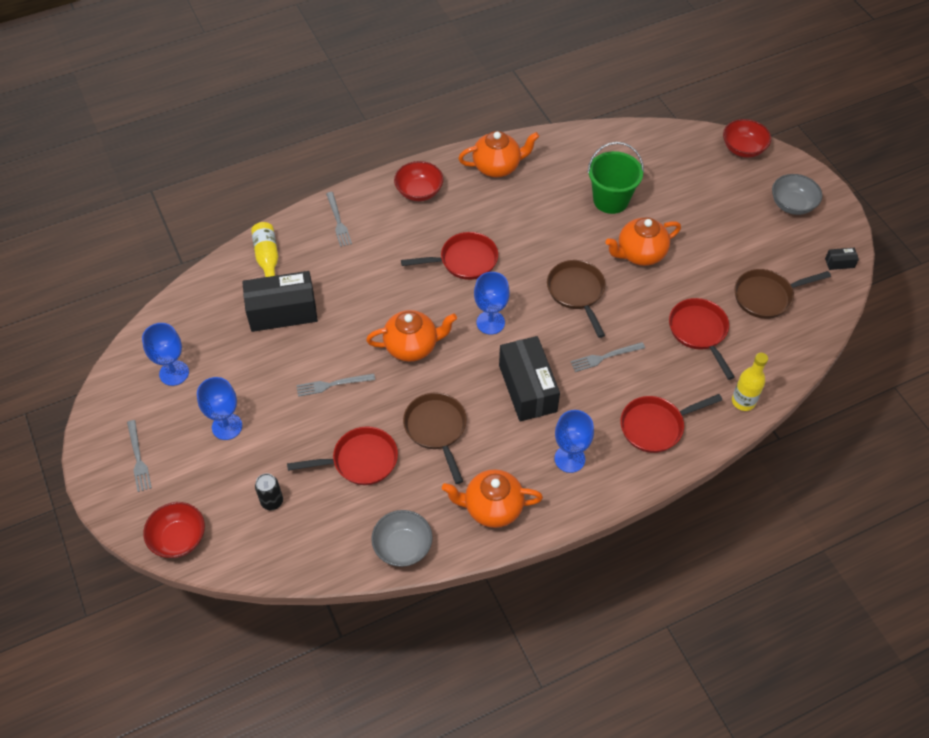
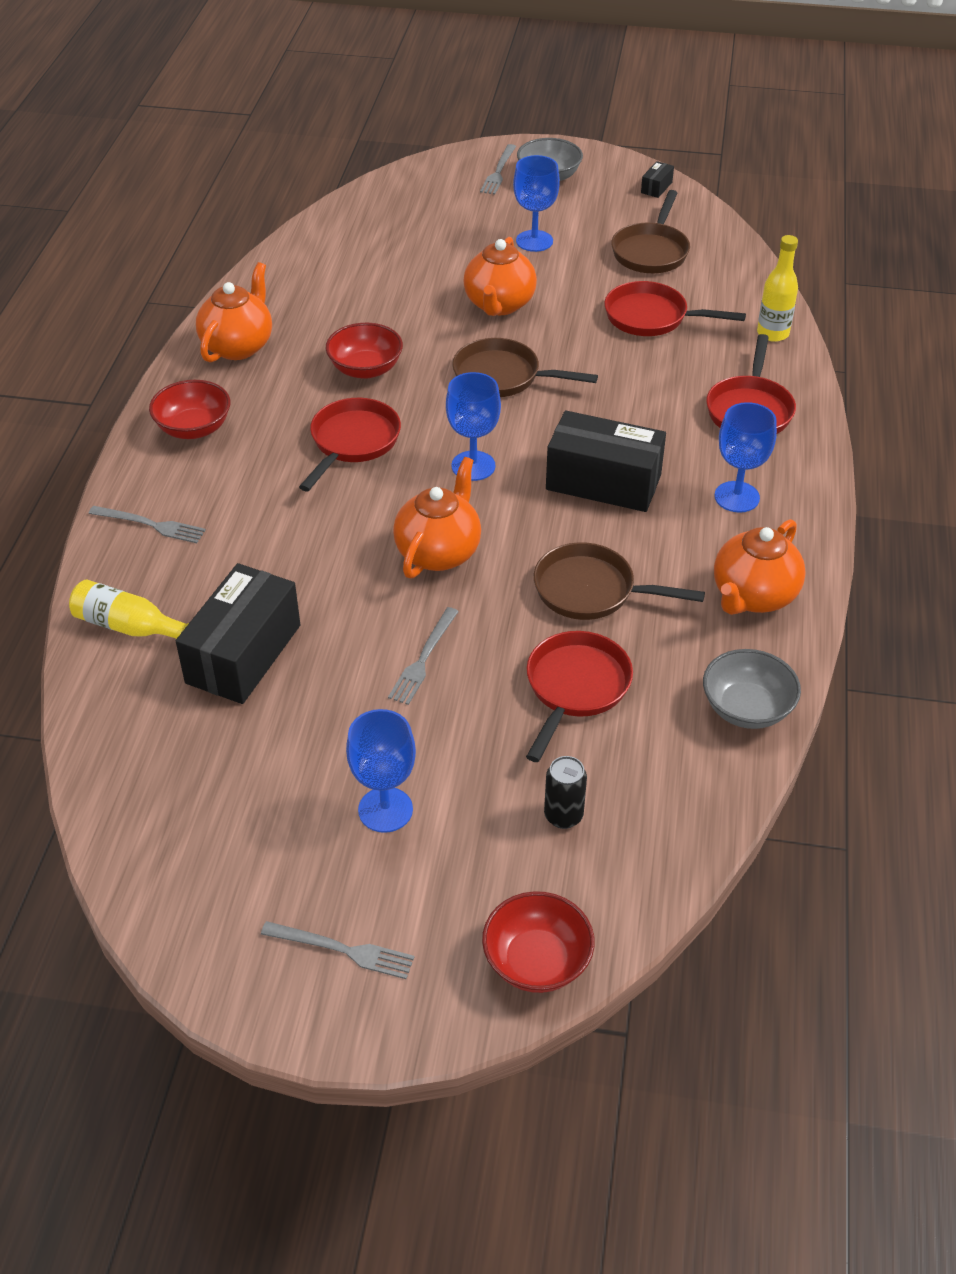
camera: 55 degrees left, 10 degrees down
blue goblet [142,323,189,386] -> blue goblet moved to [513,155,560,252]
grey fork [570,342,645,372] -> grey fork moved to [480,144,516,195]
green bucket [587,142,644,214] -> none
red bowl [723,119,771,158] -> red bowl moved to [326,323,403,379]

